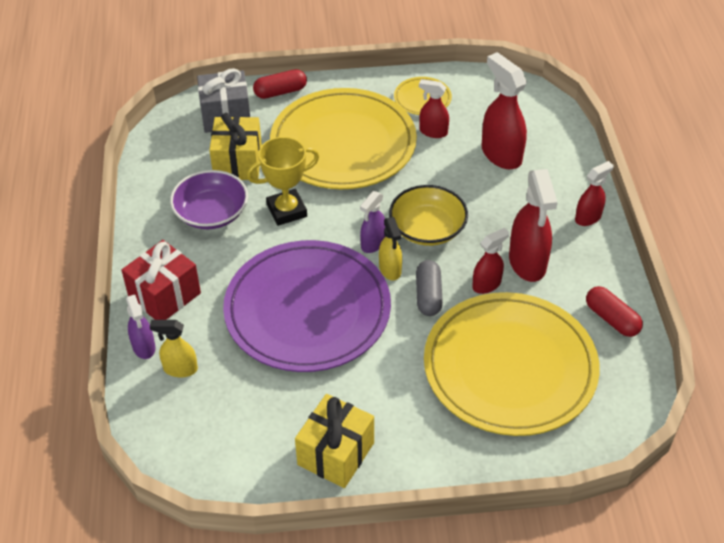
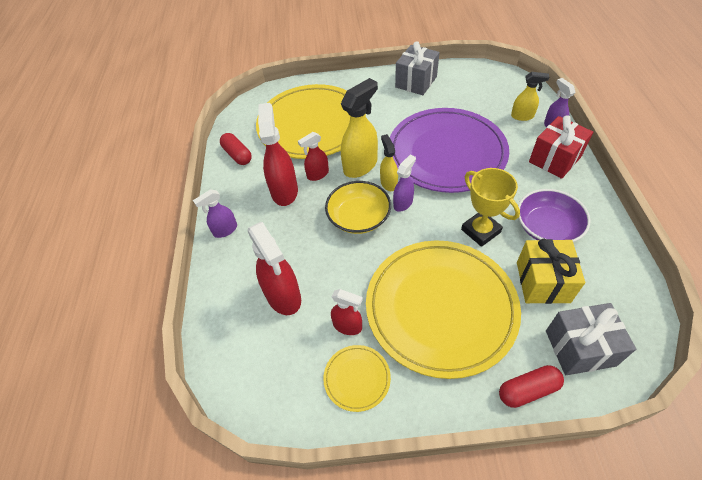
camera: 175 degrees left, 5 degrees up
yellow trophy [247,137,319,226] -> yellow trophy turned 75 degrees clockwise [461,168,520,247]
yellow gift [295,394,374,488] -> grey gift [395,41,440,95]
grey capsule [416,260,443,316] -> yellow spray bottle [341,78,378,178]
red spray bottle [575,161,614,226] -> purple spray bottle [193,189,237,238]

